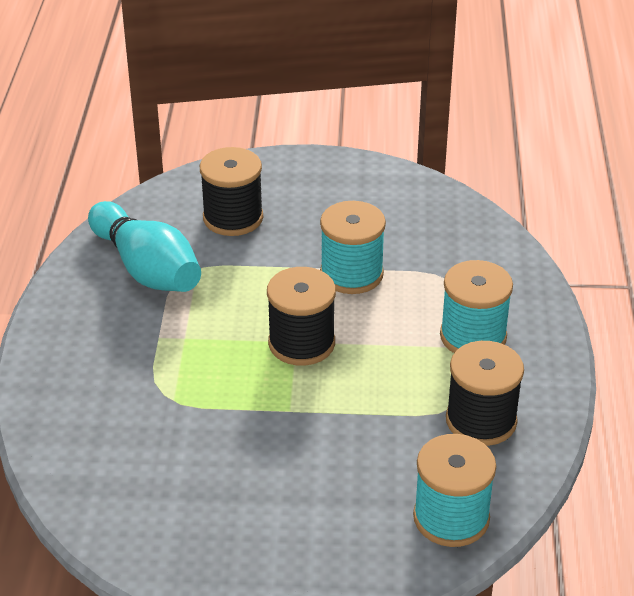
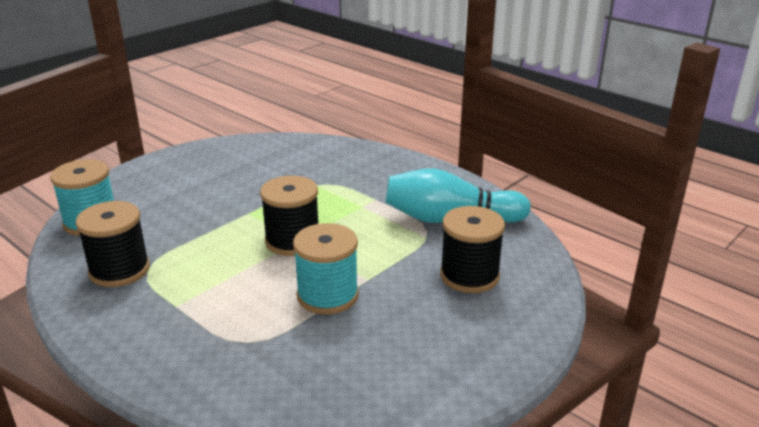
camera: 130 degrees right, 10 degrees down
turquoise spool [440,260,513,353] -> none

